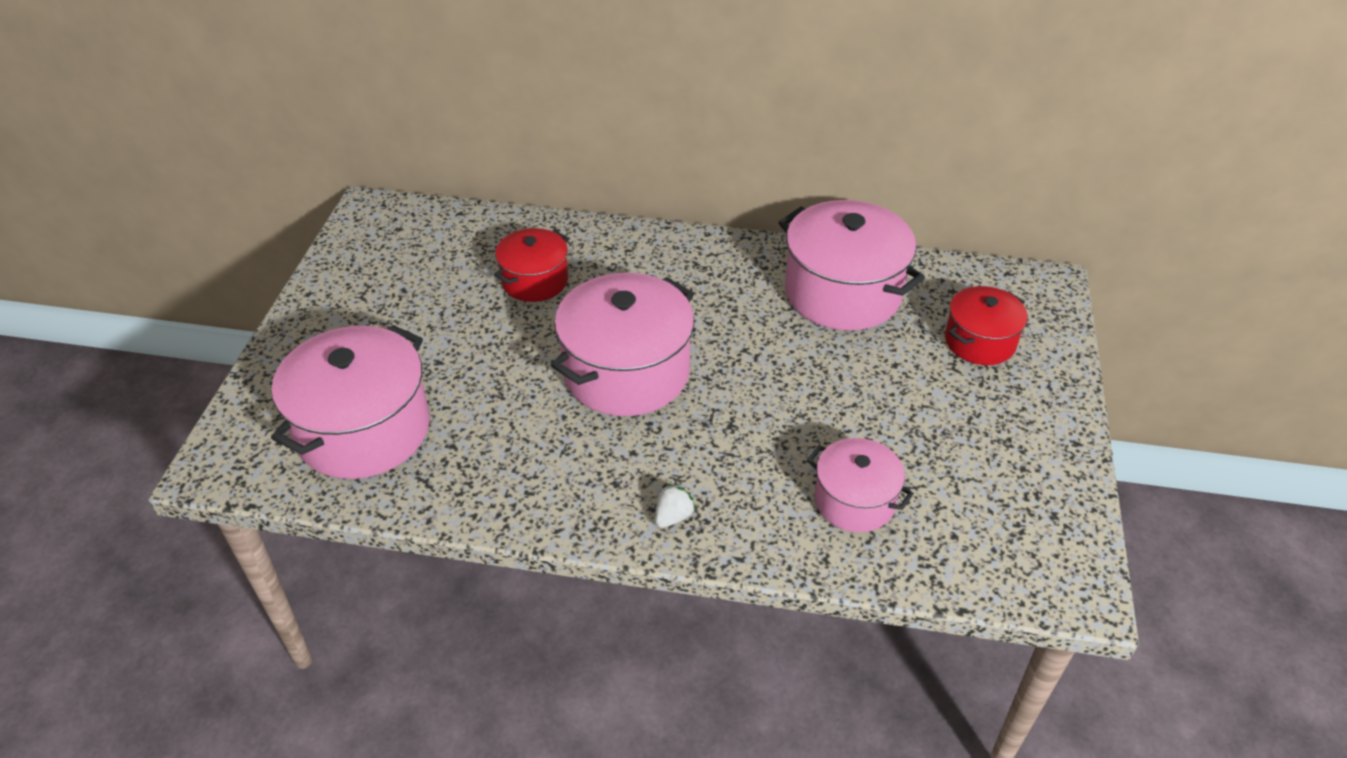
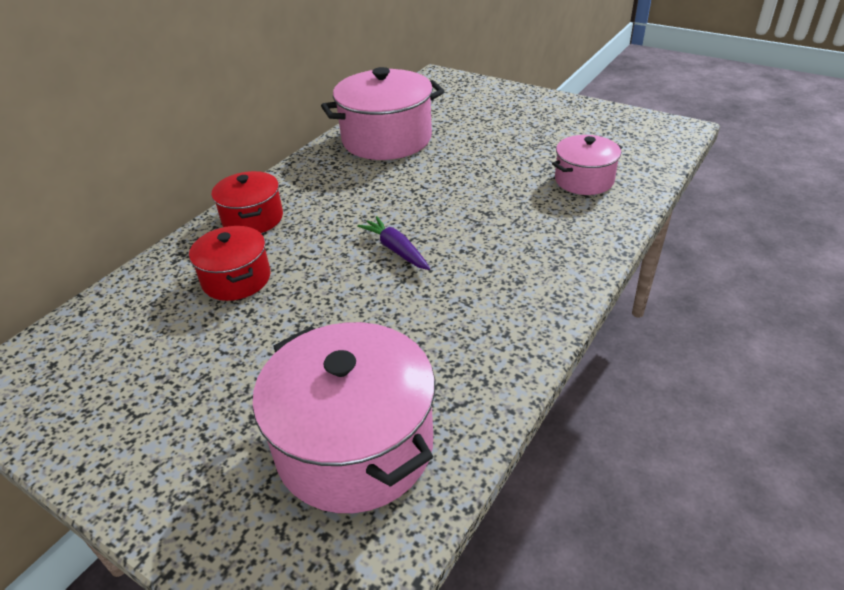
camera: 65 degrees left, 5 degrees down
pink pot [551,273,694,416] -> purple carrot [357,216,430,270]
white strawberry [655,484,696,528] -> none
red pot [945,286,1028,365] -> red pot moved to [212,171,283,233]

